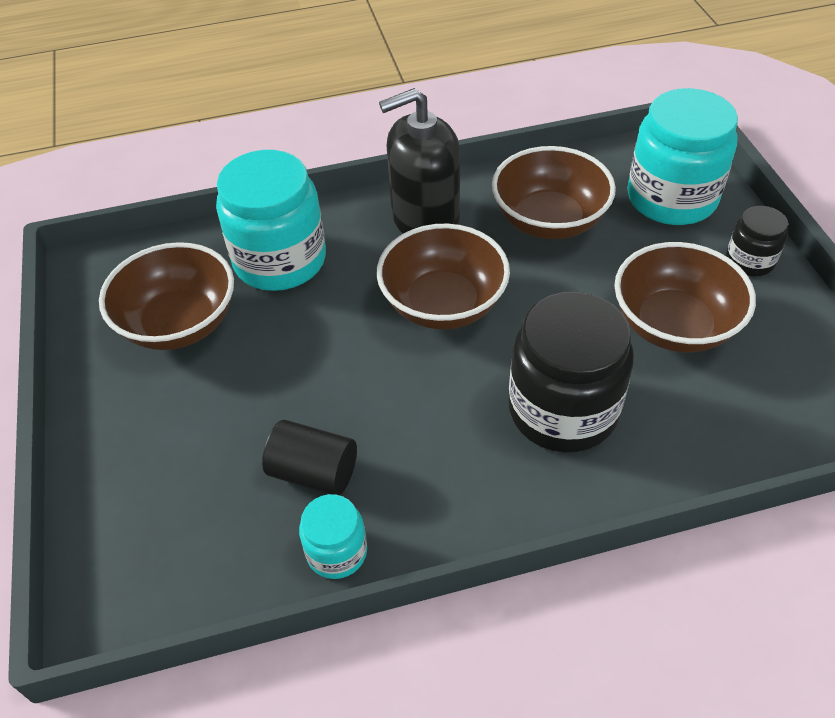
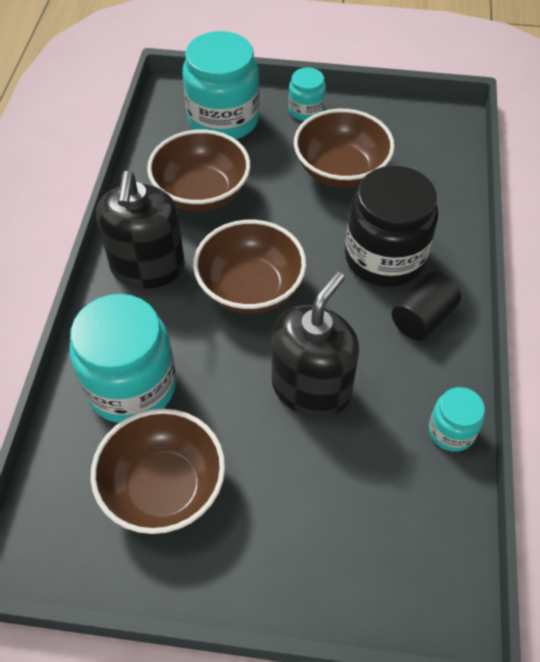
camera: 70 degrees left, 5 degrees up
black cylinder [262,420,357,495] -> black cylinder moved to [392,272,461,341]
black jar [726,206,788,276] -> turquoise jar [288,67,326,121]
none -> black soap dispenser [272,272,359,418]

